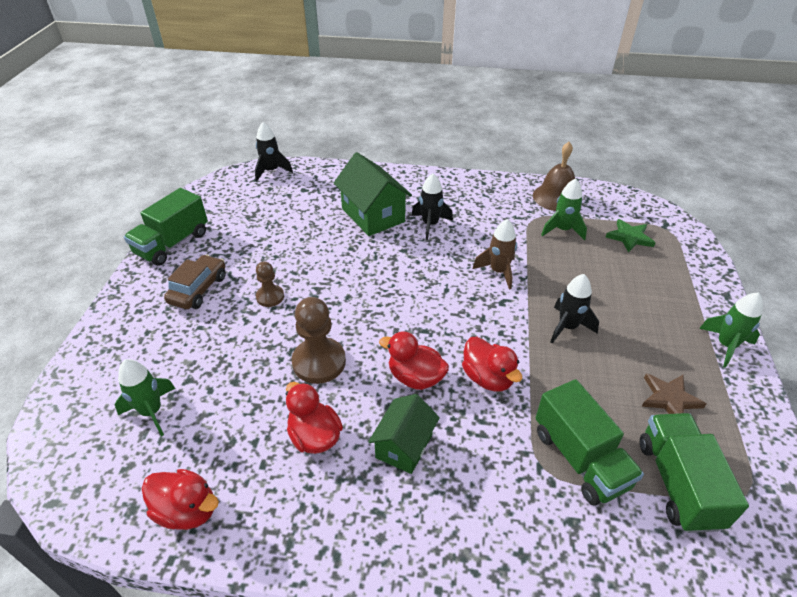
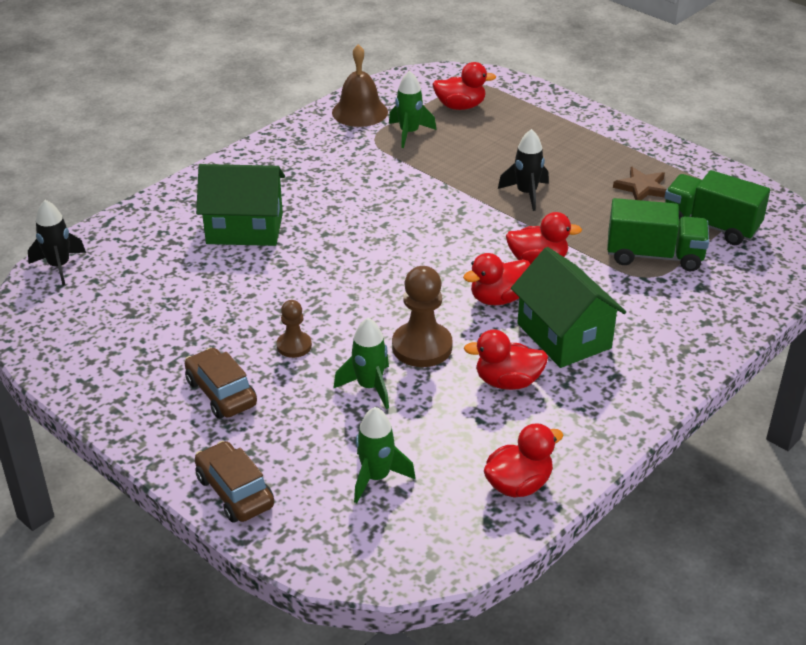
camera: 55 degrees left, 5 degrees down
green truck [124,188,208,266] -> none
green house [368,394,440,474] -> green house [511,247,626,368], size x1.56
black rocket [411,173,453,240] -> none
brown rocket [473,219,517,290] -> none
green star [606,219,656,253] -> red duck [432,62,496,110]
green rocket [699,292,763,368] -> green rocket moved to [334,318,389,409]
none -> brown car [195,441,274,522]

